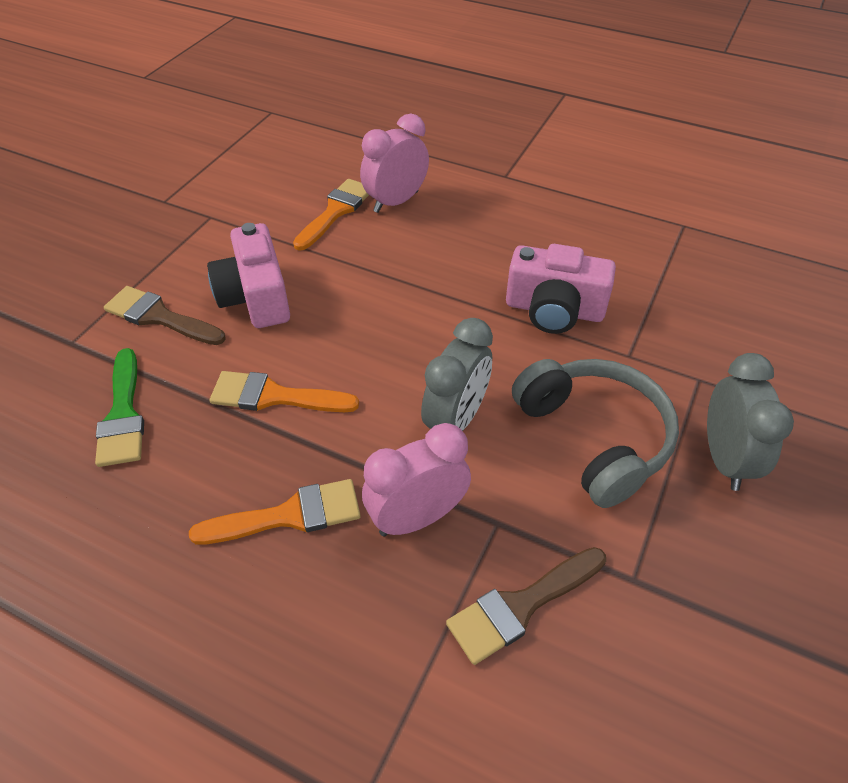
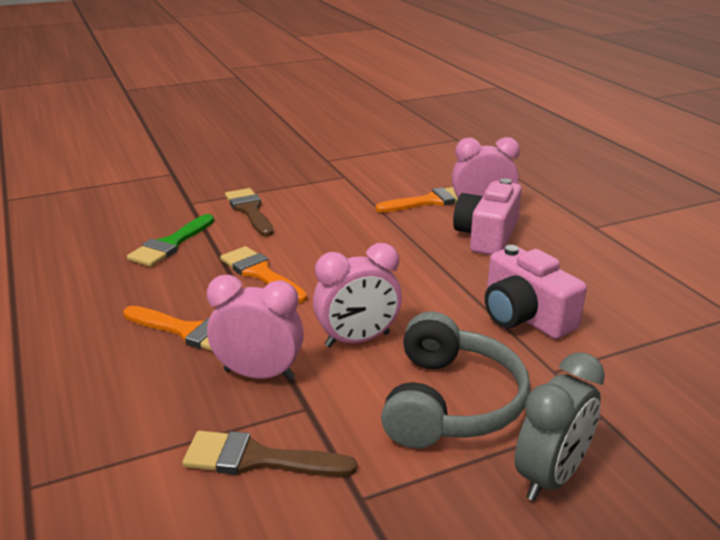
camera: 40 degrees right, 20 degrees down
pink camera [207,223,290,328] -> pink camera moved to [453,178,522,255]
grey clock [421,318,493,431] -> pink clock [313,243,402,348]

